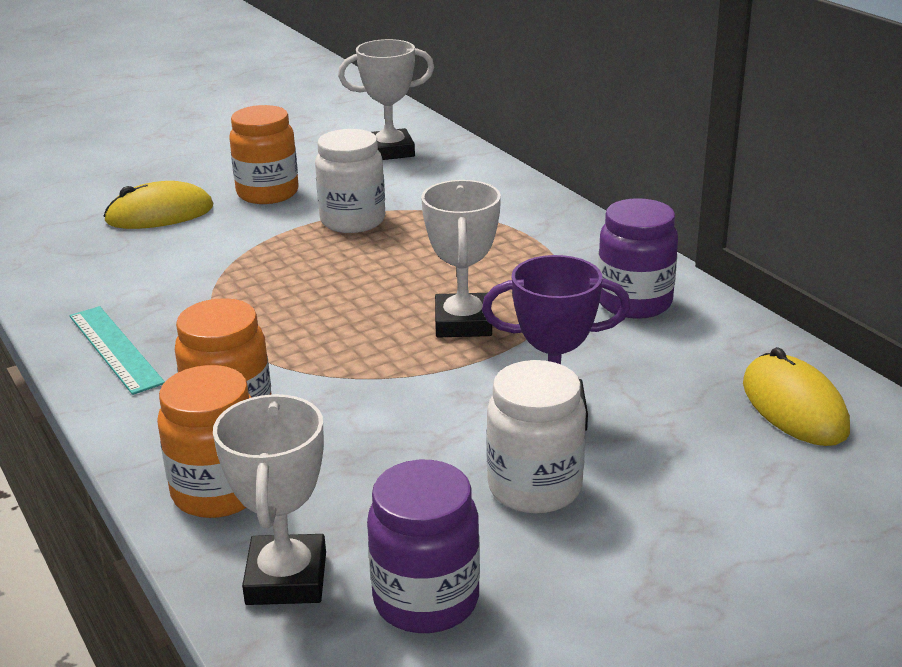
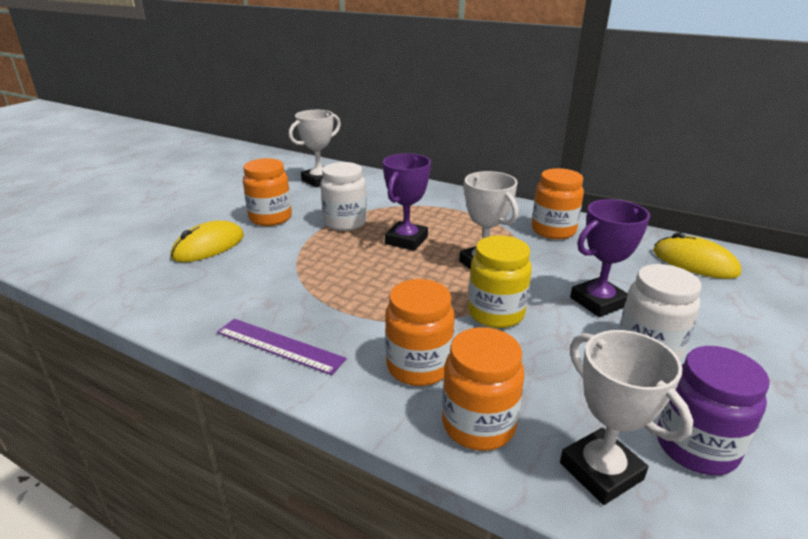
camera: 30 degrees left, 0 degrees up
turquoise ruler [70,306,165,395] -> purple ruler [217,319,347,375]
purple jar [598,198,678,319] -> orange jar [532,168,584,239]
none -> purple trophy [383,153,431,251]
none -> yellow jar [468,236,532,328]

